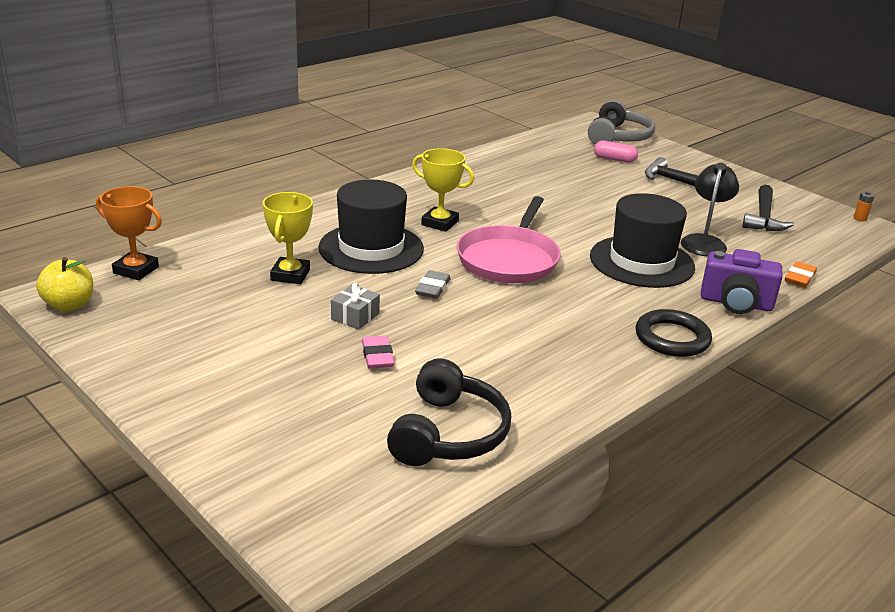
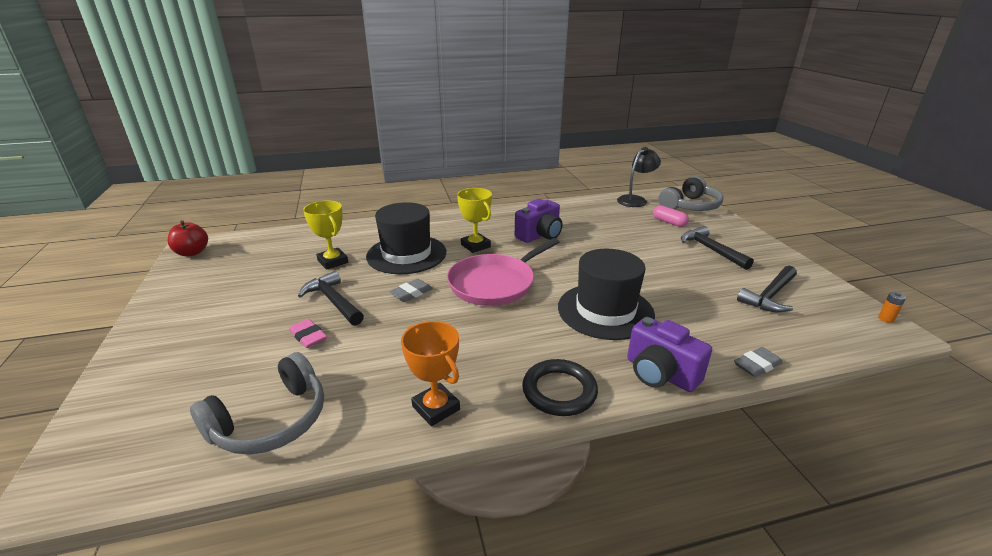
camera: 30 degrees right, 0 degrees up
yellow apple [36,257,93,311] -> red apple [168,220,208,256]
orange trophy [96,186,162,280] -> orange trophy moved to [401,321,460,426]
yellow trophy [263,192,313,284] -> yellow trophy turned 75 degrees counterclockwise [303,201,348,270]
grey gift [331,283,380,330] -> black hammer [298,271,364,326]
pink eraser [362,335,395,369] -> pink eraser turned 60 degrees counterclockwise [289,319,327,348]
black headphones [387,358,511,466] -> grey headphones [190,352,324,455]
black lamp [681,163,739,257] -> black lamp moved to [617,147,661,207]
orange eraser [785,261,817,288] -> grey eraser [734,347,783,377]
none -> purple camera [515,199,563,243]

